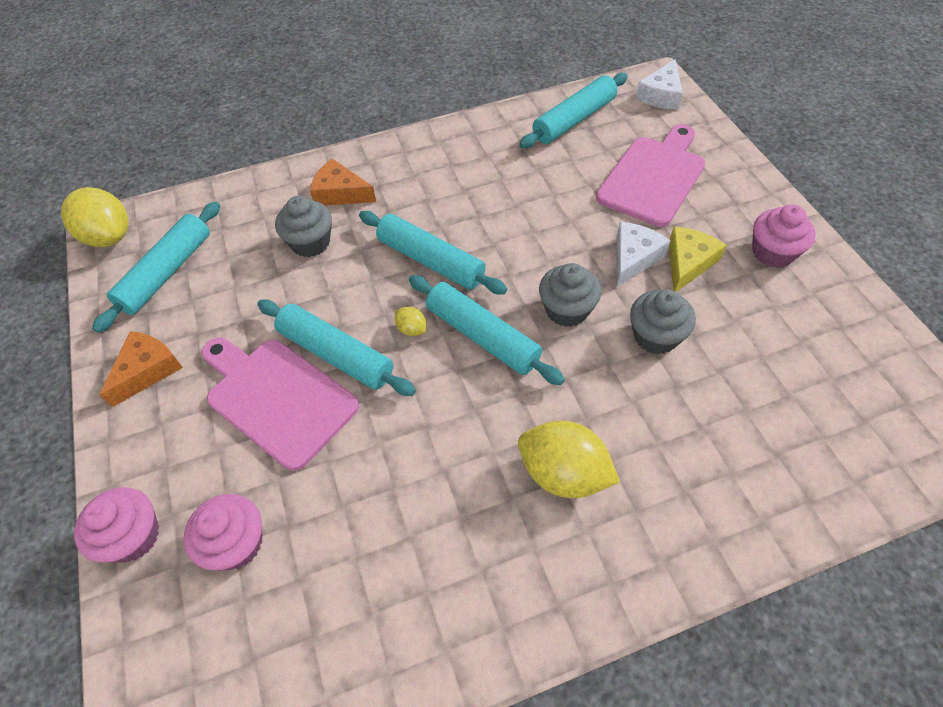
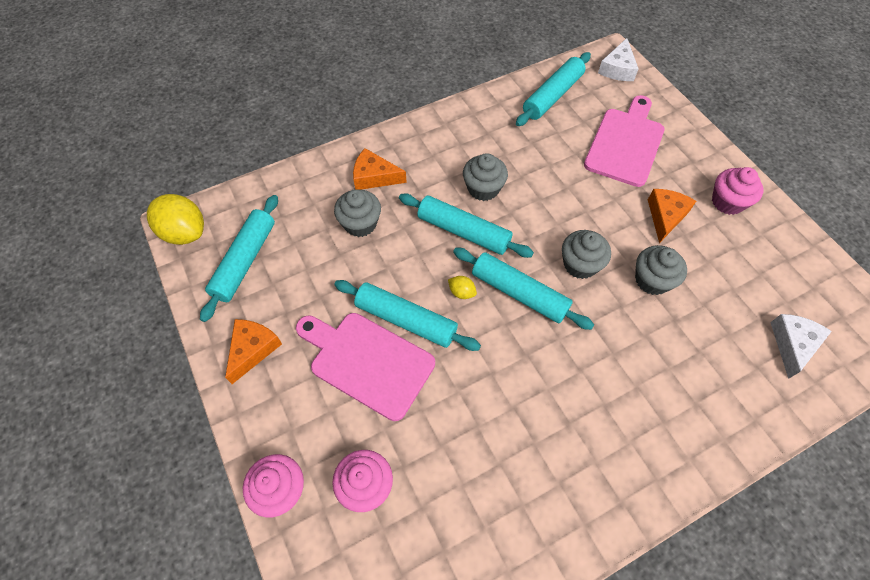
camera: 10 degrees left, 5 degrees up
yellow lemon [518,421,620,498] -> none
white cheese [616,222,671,288] -> white cheese moved to [770,314,832,379]
yellow cheese [669,227,727,292] -> orange cheese [648,189,696,243]
none -> grey cupcake [463,153,508,201]

